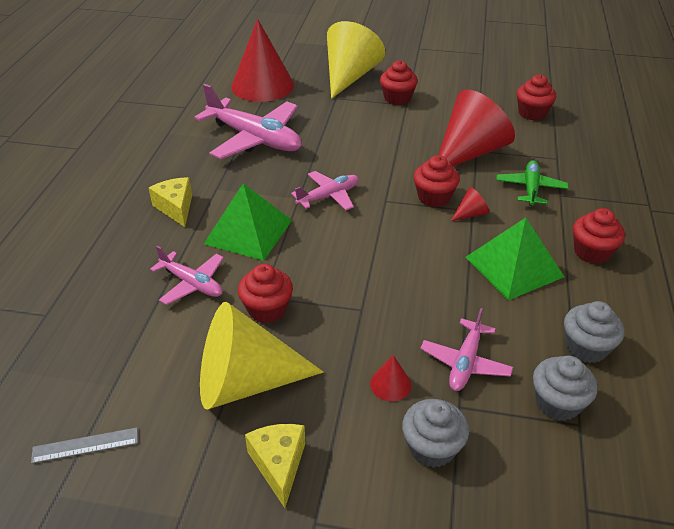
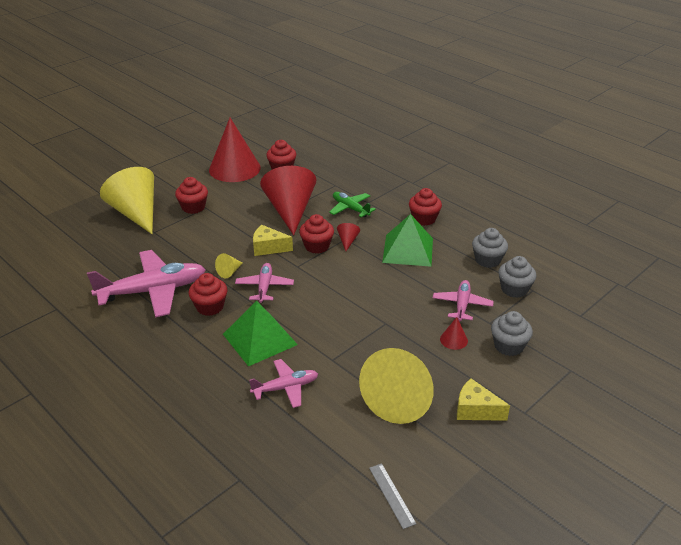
camera: 55 degrees left, 5 degrees down
grey ruler [31,427,138,464] -> grey ruler turned 45 degrees counterclockwise [369,463,416,529]
yellow cheese [149,177,192,227] -> yellow cheese moved to [253,225,293,256]
red cone [231,19,294,102] -> red cone moved to [209,118,261,182]
red cupcake [238,264,293,323] -> red cupcake moved to [189,273,227,316]
pink plane [420,308,513,391] -> pink plane turned 135 degrees counterclockwise [433,280,494,321]
none -> yellow cone [215,253,242,278]

